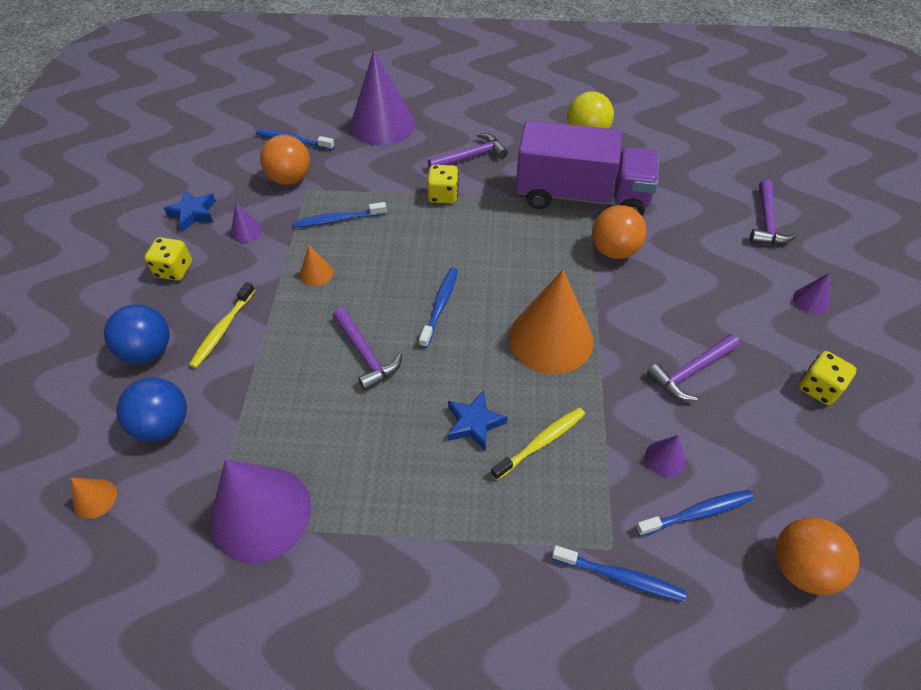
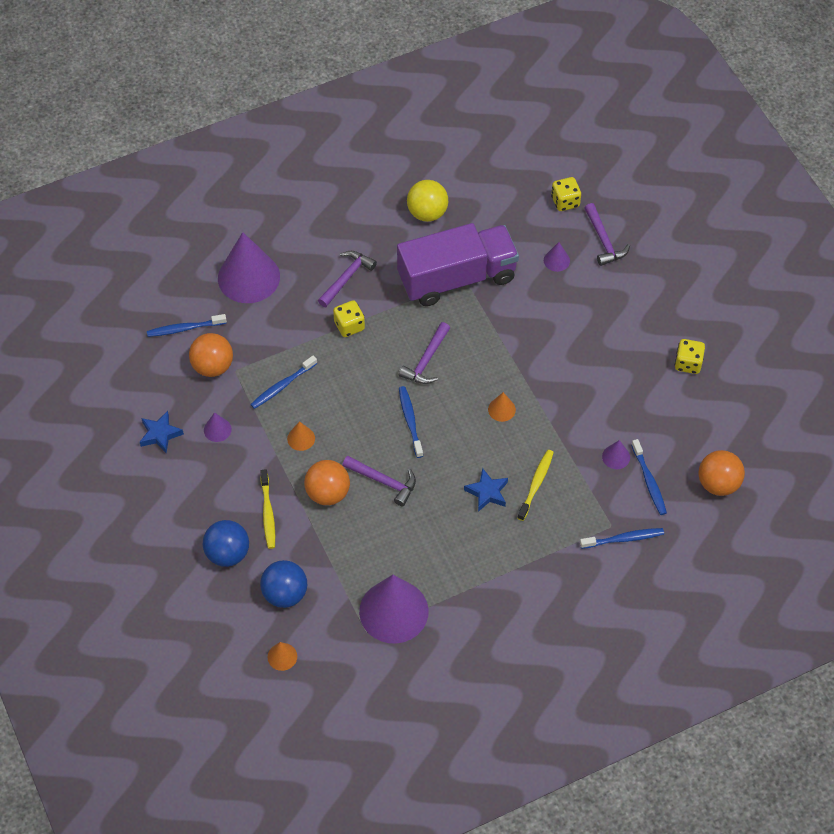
camera: 30 degrees left, 5 degrees up
yellow dice [144,237,192,281] -> yellow dice moved to [551,177,581,211]
orange cone [509,270,594,374] -> orange cone [488,392,516,422], size x0.42
orange ball [592,205,647,259] -> orange ball moved to [304,460,350,505]
blue toothbrush [635,490,754,536] -> blue toothbrush turned 120 degrees clockwise [631,439,667,515]
purple hammer [647,334,740,401] -> purple hammer moved to [399,322,450,384]
purple cone [793,273,830,314] -> purple cone moved to [544,242,570,272]

